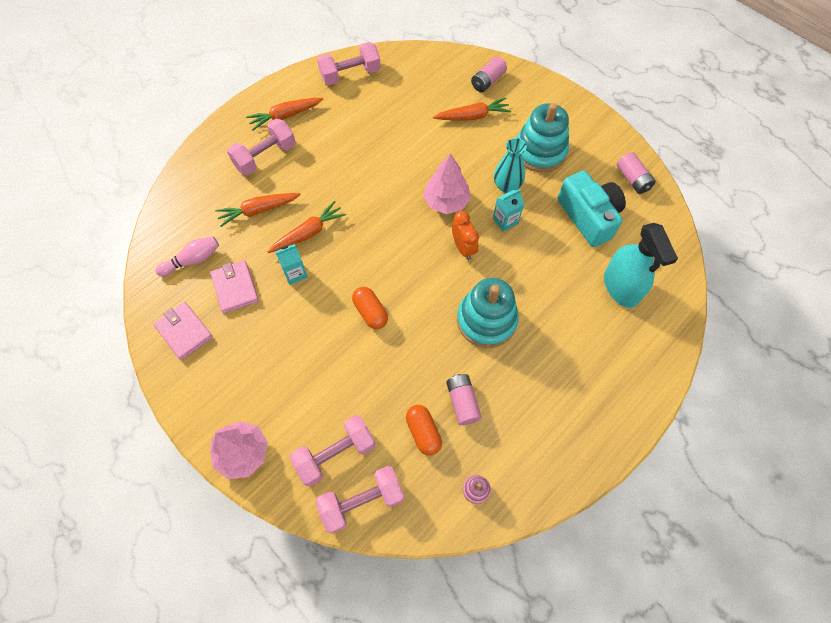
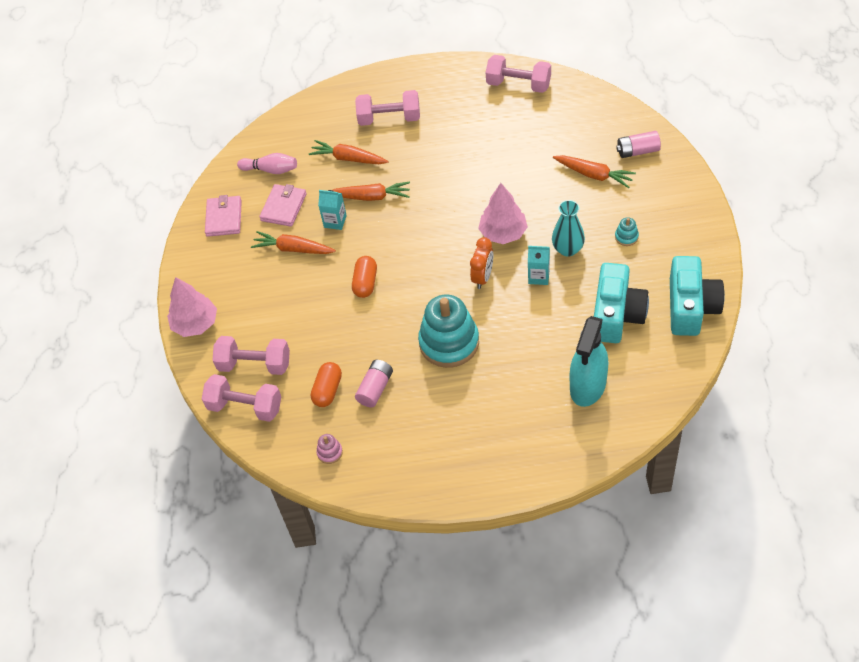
camera: 45 degrees right, 10 degrees down
orange carrot [246,98,323,130] -> orange carrot moved to [251,231,336,254]
turquoise stacking toy [517,103,569,172] -> turquoise stacking toy [615,217,639,246], size x0.41
pink battery [617,152,656,194] -> turquoise camera [670,256,725,336]

